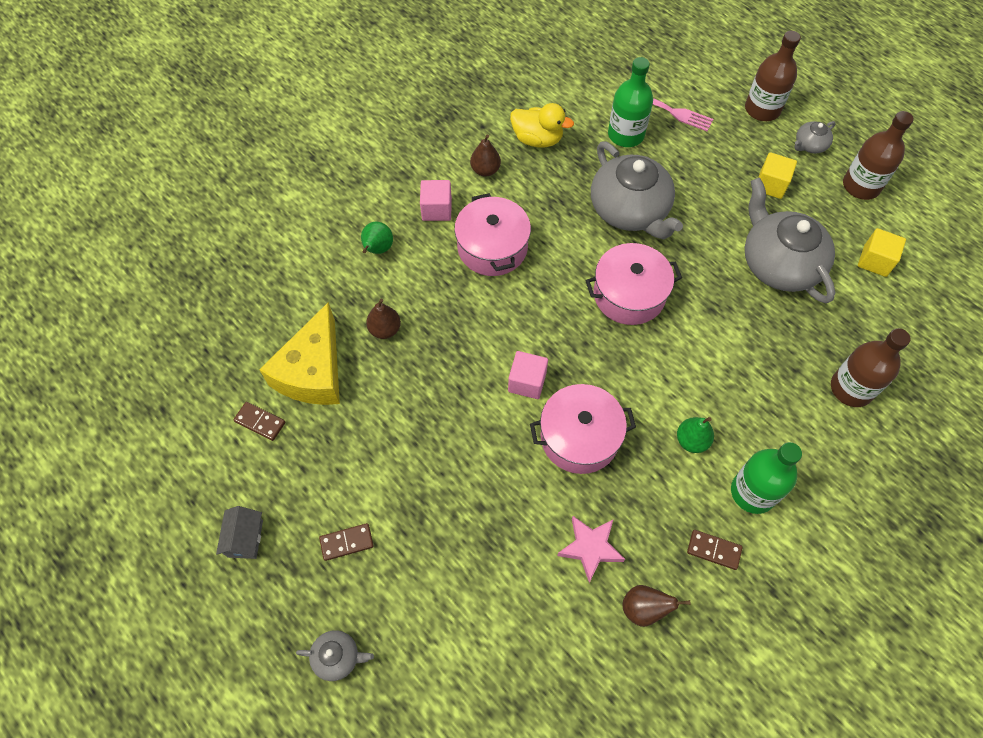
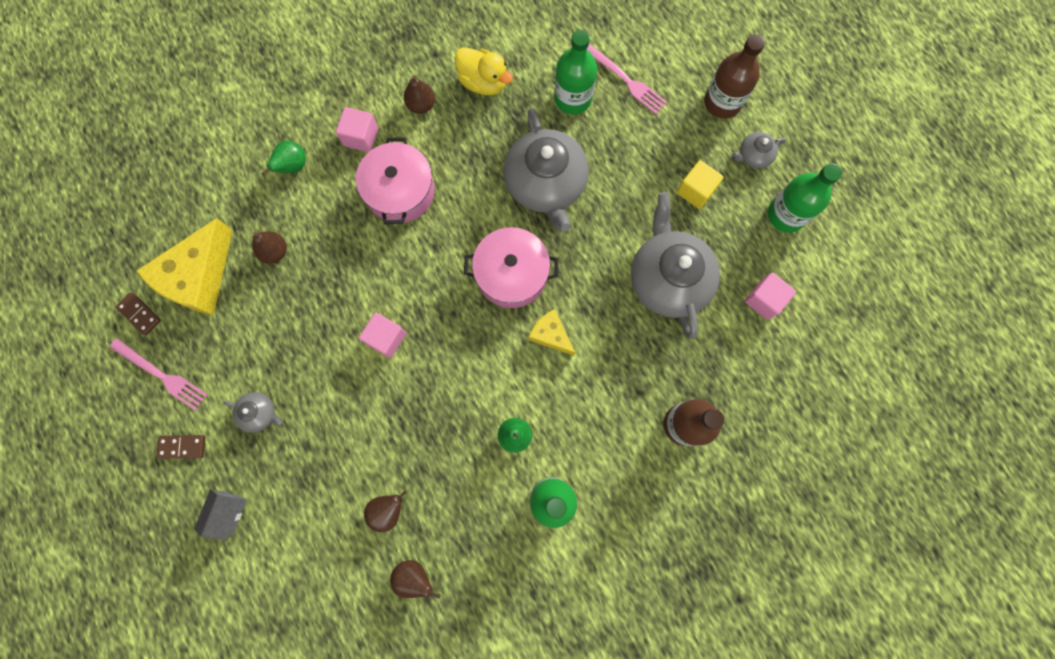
camera: 15 degrees right, 15 degrees up
grey house [216,506,263,559] -> grey house moved to [194,489,247,540]
grey teapot [296,630,374,681] -> grey teapot moved to [223,392,282,433]
pink pot [530,384,636,474] -> none
pink star [557,516,625,583] -> brown pear [364,490,407,532]
brown domino [687,530,743,570] -> none
brown bottle [843,111,914,200] -> green bottle [768,163,842,233]
yellow cube [858,228,906,277] -> pink cube [744,273,796,320]
none -> pink fork [110,338,208,411]
none -> yellow cheese [529,309,575,356]

